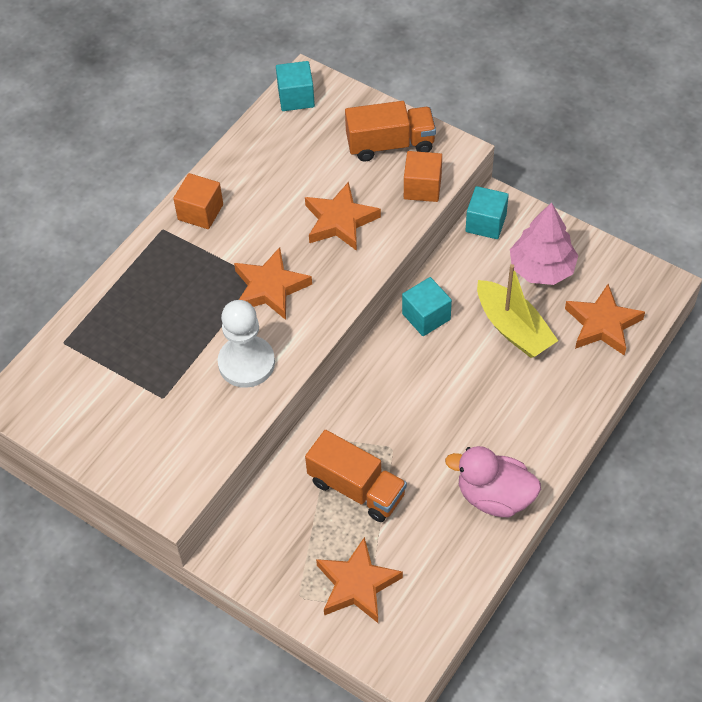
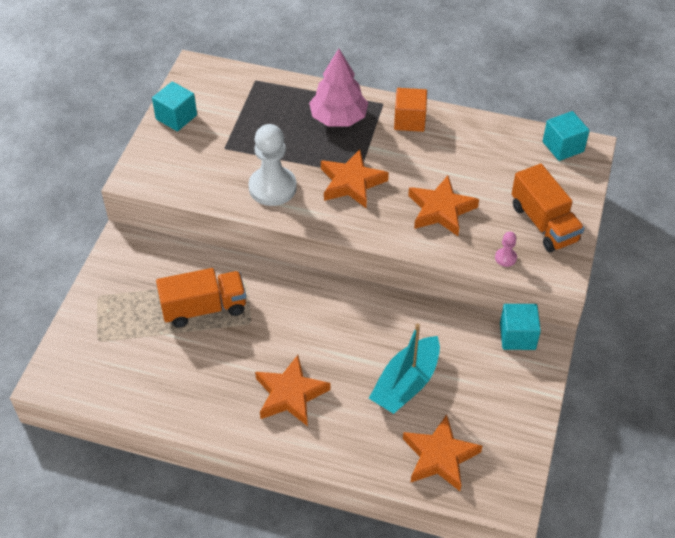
camera: 70 degrees right, 5 degrees down
orange truck [305,430,407,522] -> orange truck turned 120 degrees counterclockwise [156,268,246,328]
orange star [316,537,403,623] -> orange star moved to [255,355,330,426]
turquoise cube [402,277,452,336] -> turquoise cube moved to [152,81,197,131]
orange cube [404,151,442,202] -> pink pawn [495,232,517,267]
pink duck [445,446,541,517] -> none
yellow boat [477,264,558,358] -> turquoise boat [369,323,440,414]
pink tree [510,202,578,285] -> pink tree moved to [309,49,368,127]

